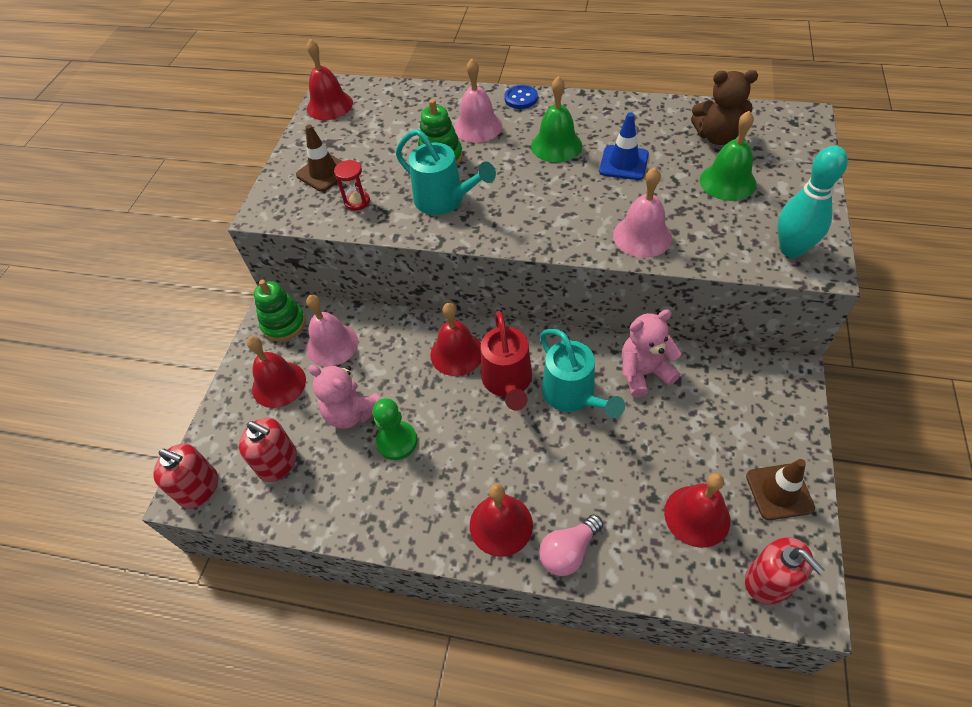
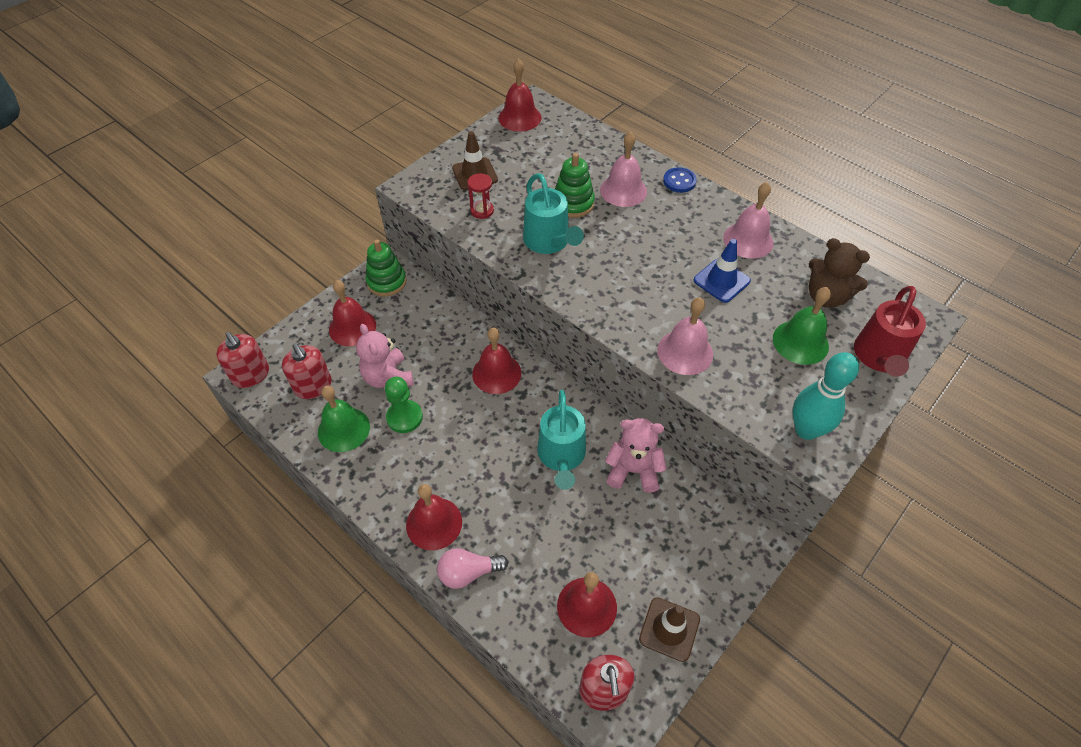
camera: 25 degrees right, 0 degrees up
pink bell [306,295,358,367] -> pink bell moved to [723,182,774,259]
red watering can [481,311,532,410] -> red watering can moved to [854,286,926,377]
green bell [531,76,582,163] -> green bell moved to [318,386,370,452]

